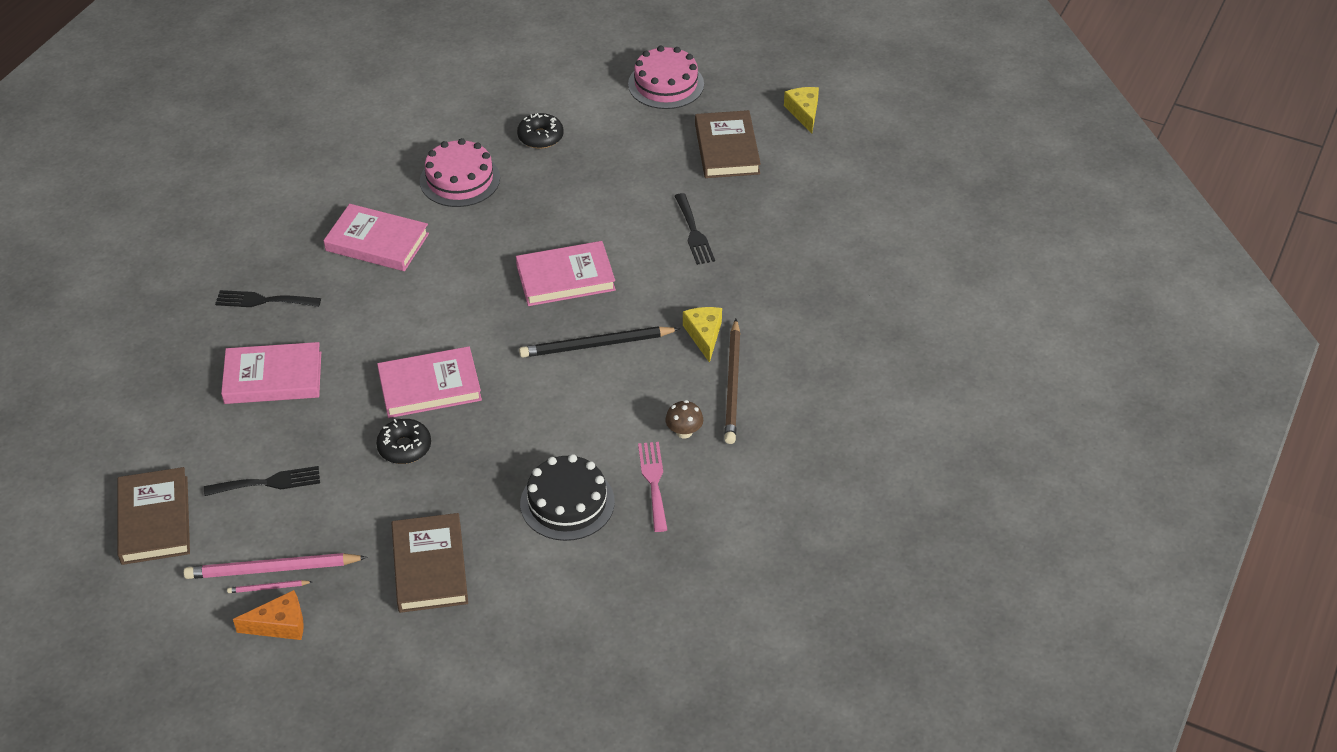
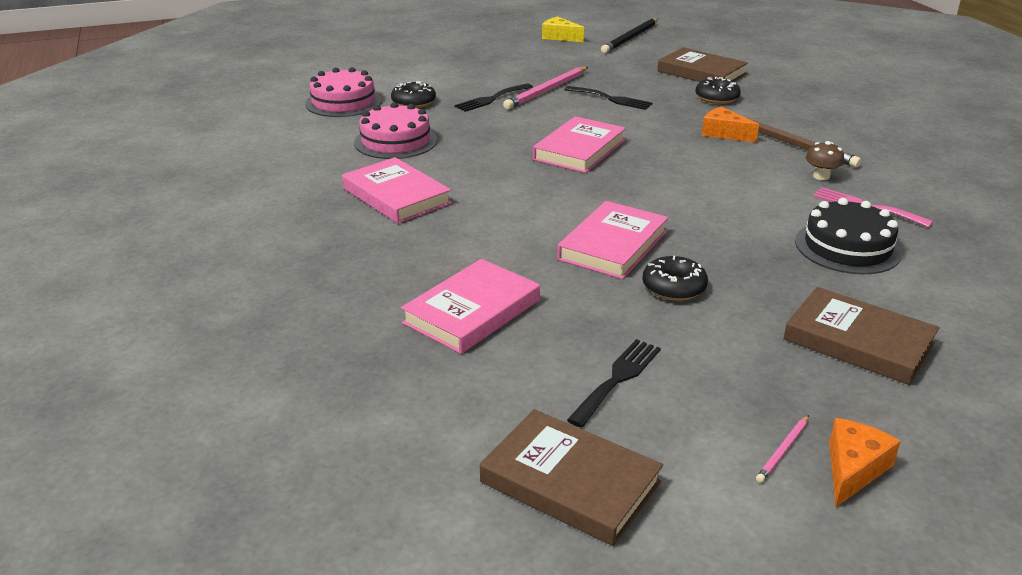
camera: 45 degrees left, 15 degrees down
pink pencil [183,553,368,579] -> pink pencil moved to [503,67,588,109]
black fork [215,290,321,307] -> black fork moved to [454,83,533,112]
pink book [323,204,429,271] -> pink book turned 75 degrees clockwise [342,157,452,224]
black pencil [519,326,680,358] -> black pencil moved to [601,18,658,53]
pink cake [628,46,704,109] -> pink cake moved to [305,67,382,117]
yellow cheese [683,307,722,363] -> orange cheese [702,106,759,143]
brown book [695,110,761,178] -> brown book moved to [657,47,748,82]
none -> black donut [696,77,741,104]

